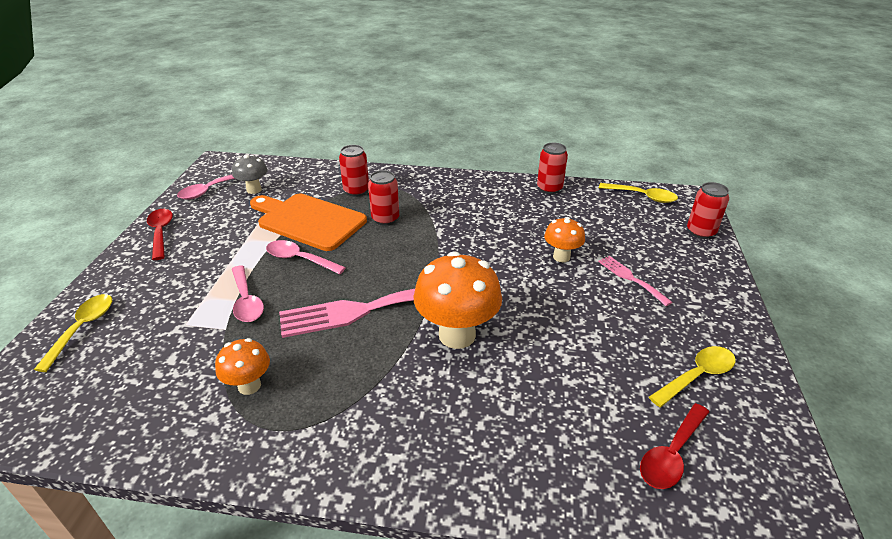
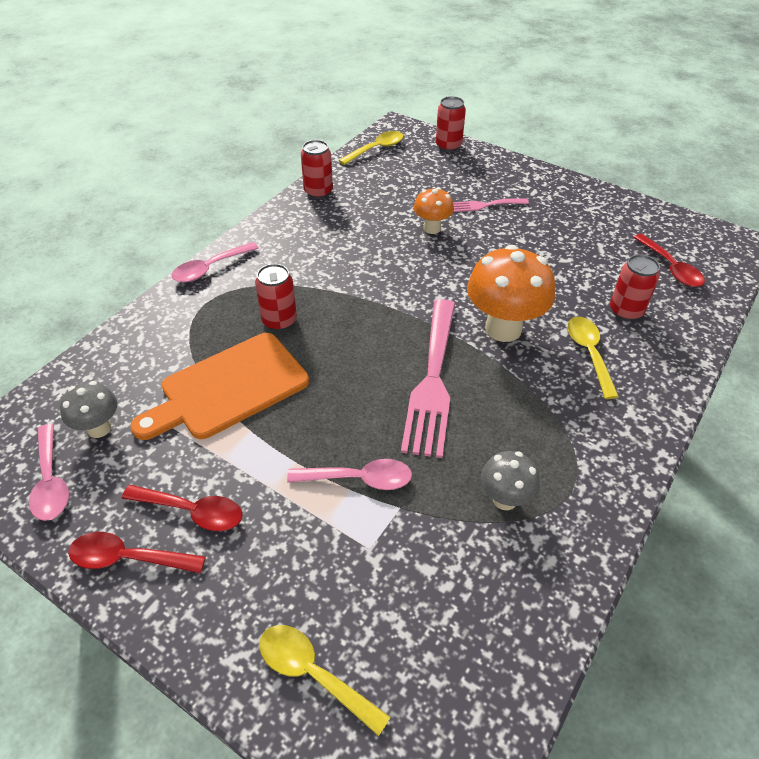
camera: 65 degrees left, 10 degrees up
orange mushroom [215,338,270,395] -> grey mushroom [481,451,540,510]
pink spoon [266,240,346,275] -> pink spoon moved to [171,242,259,282]
red can [339,145,369,197] -> red can moved to [610,254,660,321]
yellow spoon [649,346,736,407] -> yellow spoon moved to [567,317,619,399]
none -> red spoon [122,485,243,531]

